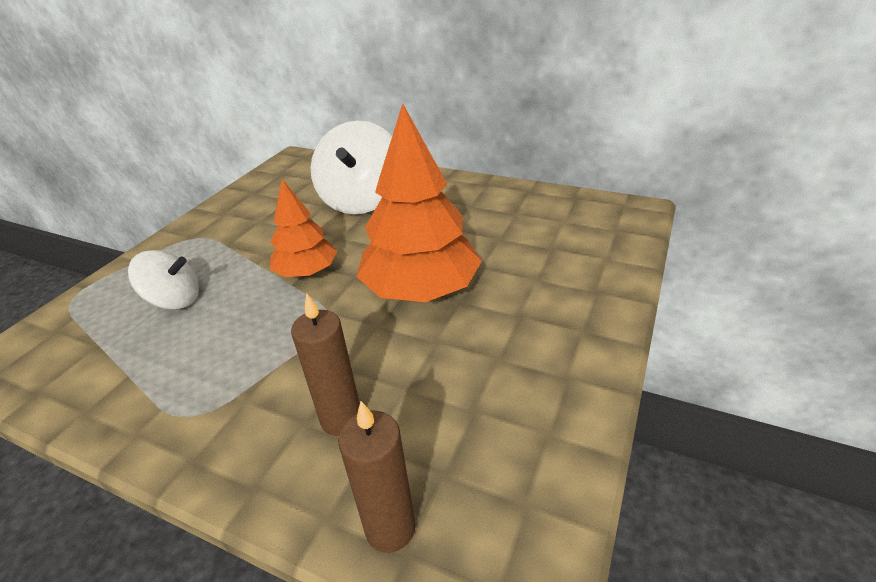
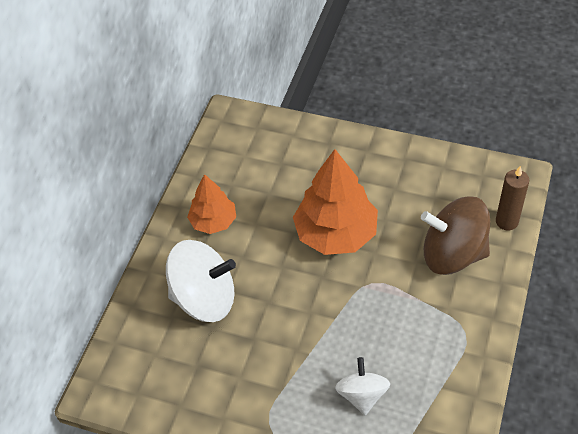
camera: 95 degrees left, 15 degrees up
orange tree [270,179,337,277] -> orange tree moved to [187,174,236,234]
brown candle [291,293,360,436] -> brown spinning top [421,196,490,275]

